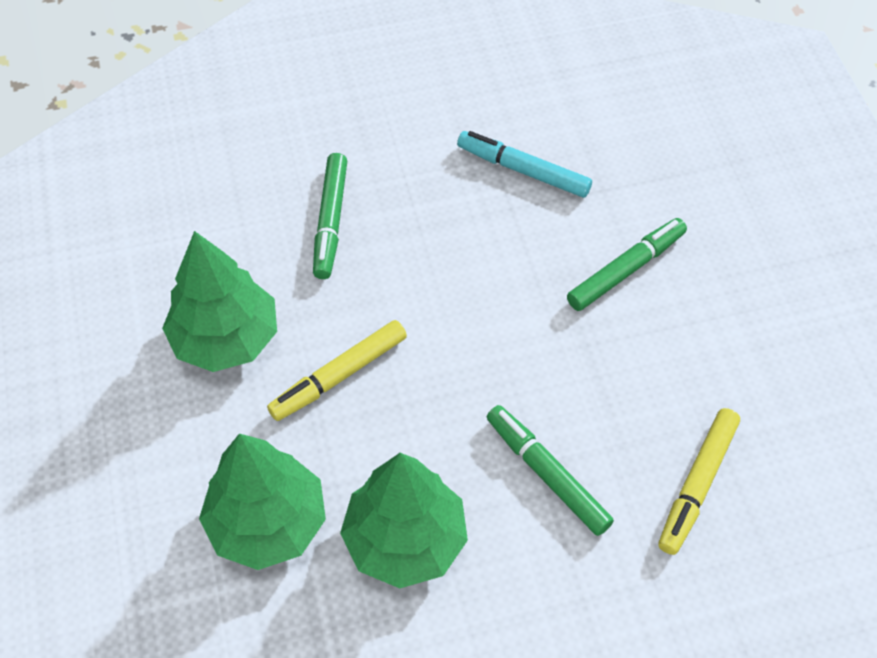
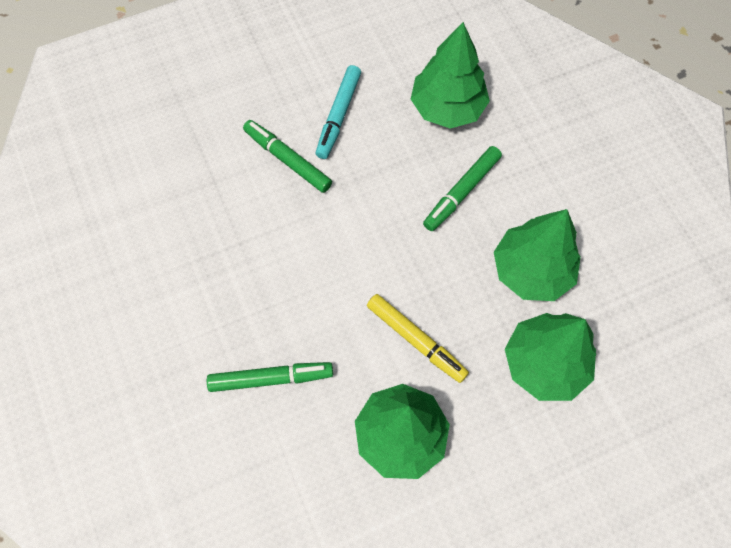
camera: 100 degrees left, 10 degrees up
turquoise marker [457,131,592,198] -> turquoise marker moved to [316,65,361,159]
yellow marker [658,408,740,555] -> green tree [411,22,490,129]

